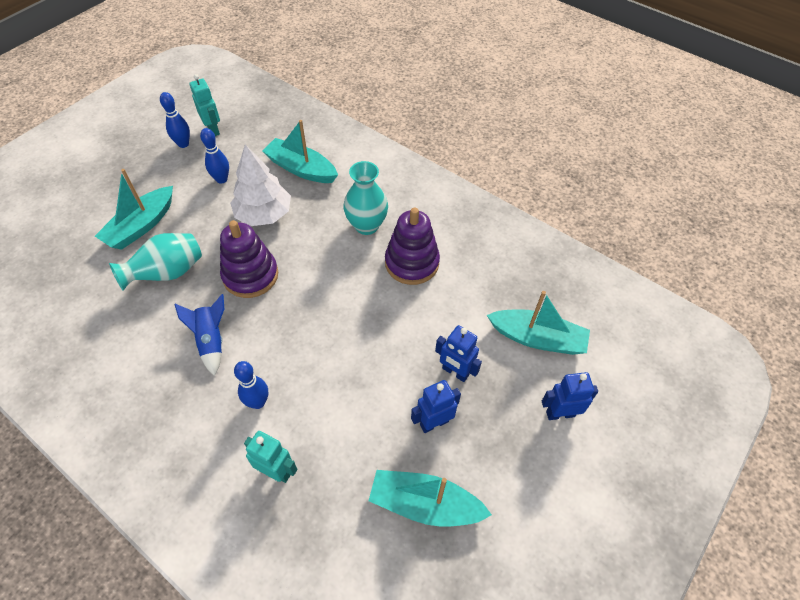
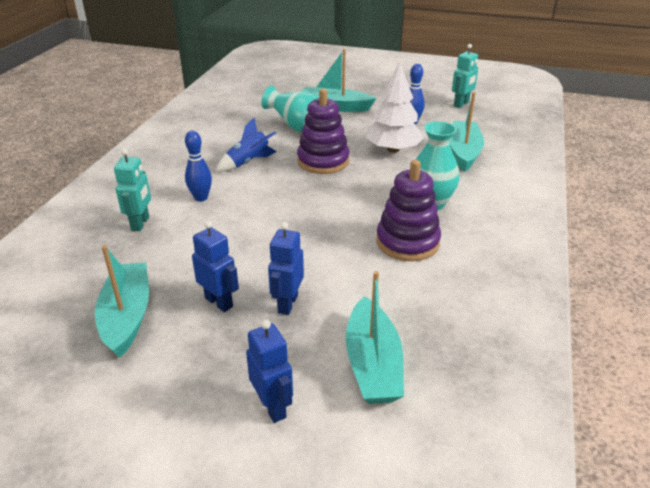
camera: 70 degrees right, 20 degrees down
blue bowling pin [160,92,190,148] -> none

